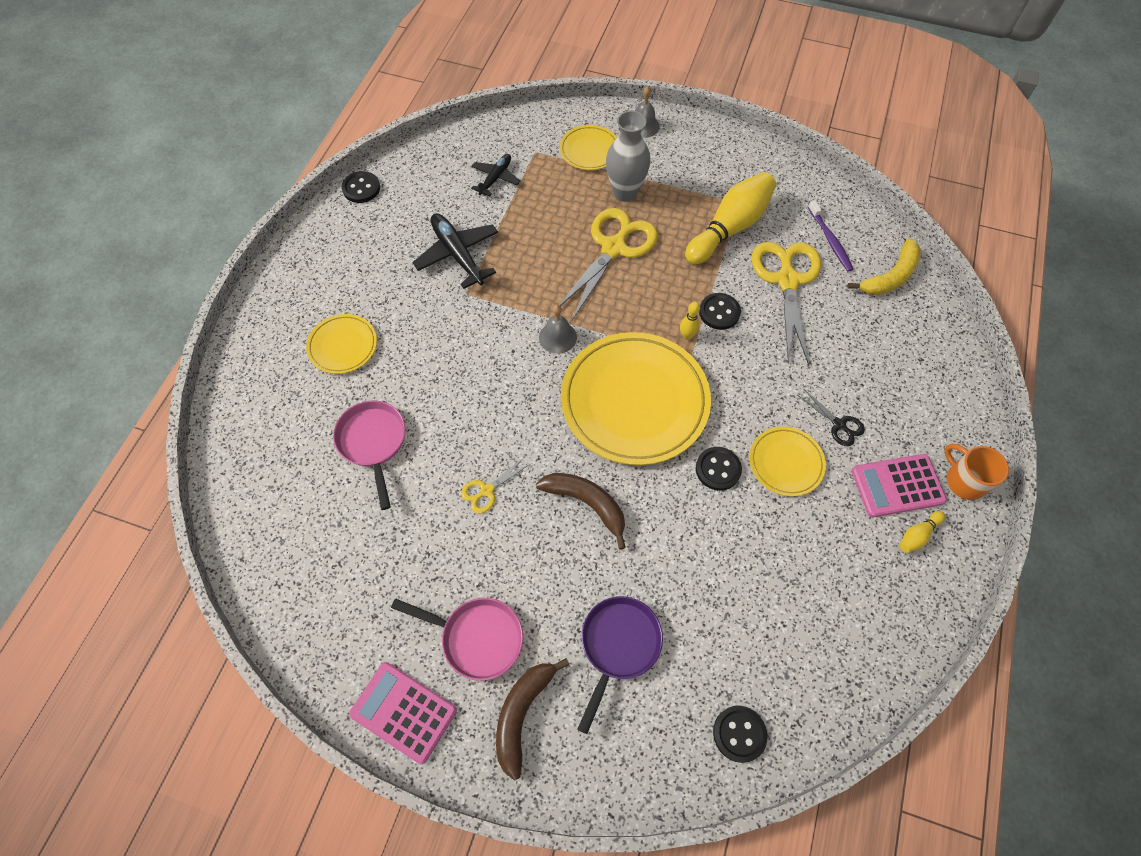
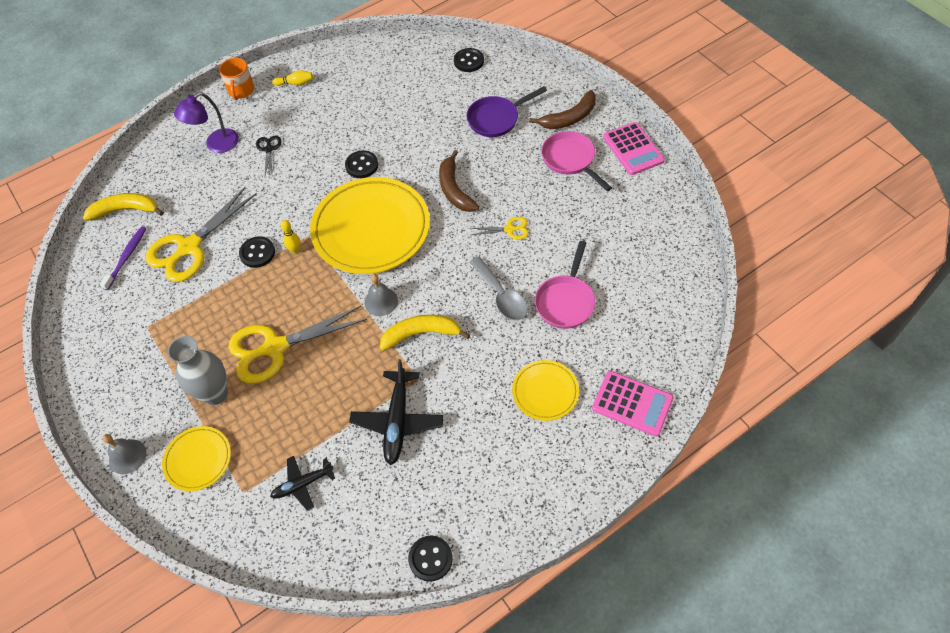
camera: 140 degrees left, 5 degrees down
yellow bowling pin [685,172,776,264] -> none
yellow plate [749,427,826,496] -> none
pink calculator [852,454,947,517] -> pink calculator moved to [592,371,674,436]
none -> purple lamp [174,92,239,153]
none -> yellow banana [380,315,470,351]
none -> grey spoon [470,256,528,320]

